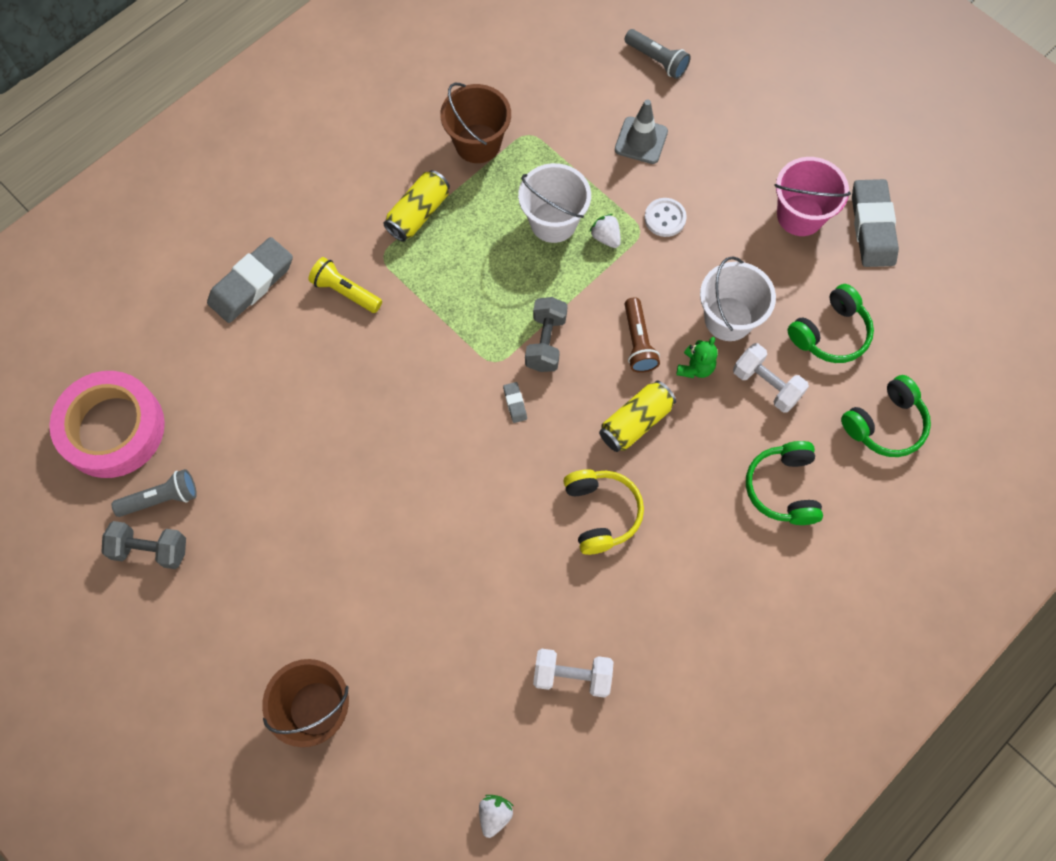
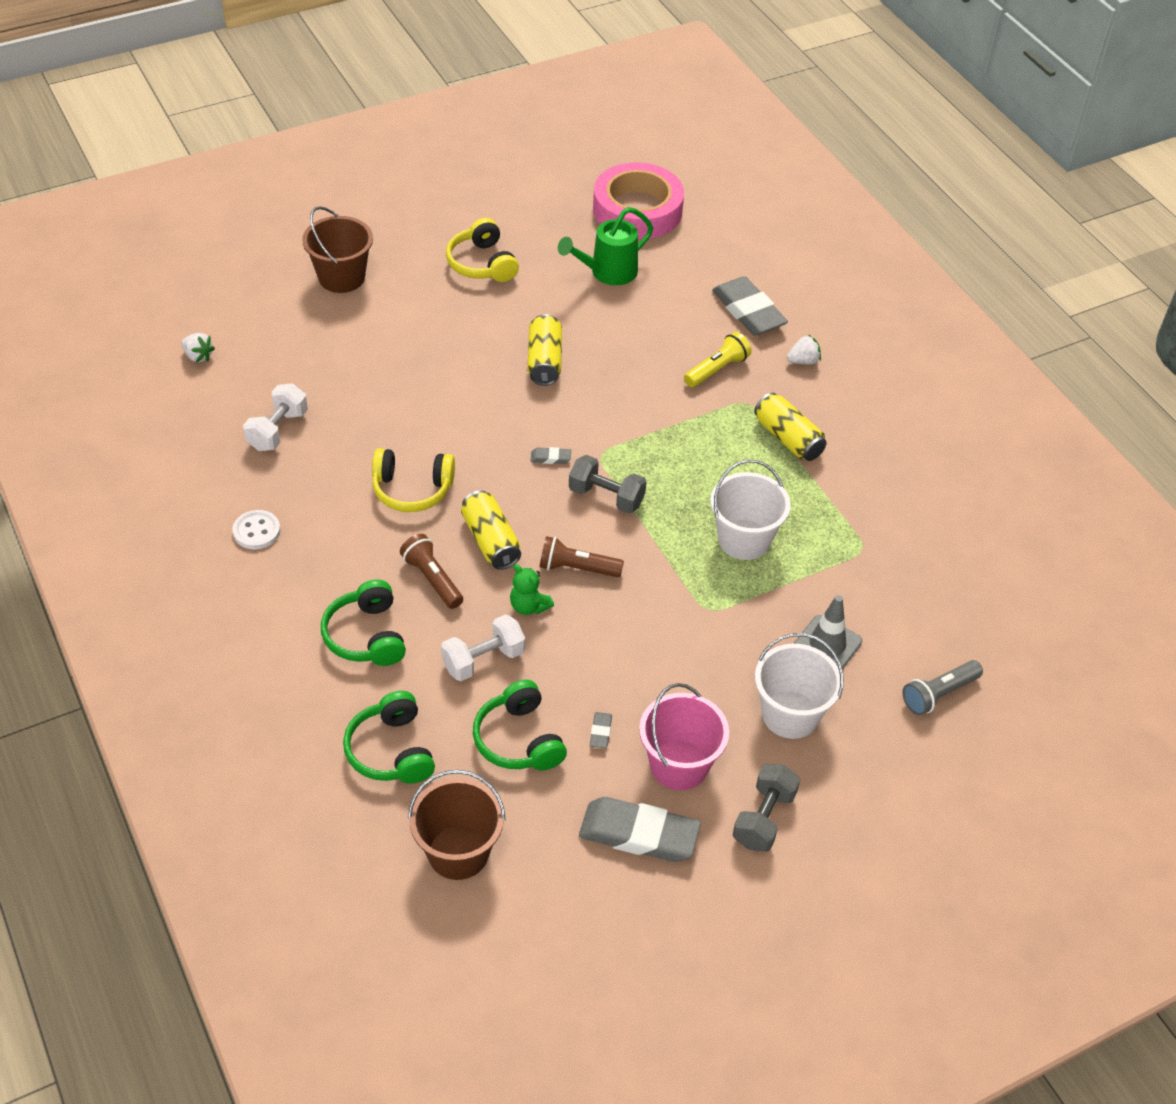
camera: 105 degrees right, 20 degrees down
grey dumbbell [101,521,186,569] -> grey dumbbell moved to [733,763,800,852]
grey flashlight [111,469,197,517] -> none
brown bucket [440,83,511,163] -> brown bucket moved to [408,770,505,880]
white strawberry [590,214,621,248] -> white strawberry moved to [787,334,821,365]
white button [644,198,687,237] -> white button moved to [232,510,281,549]
white bucket [700,256,776,341] -> white bucket moved to [755,633,843,739]
green headphones [746,441,823,525] -> green headphones turned 120 degrees counterclockwise [321,579,406,666]
none -> brown flashlight [400,534,463,609]
none -> yellow headphones [446,218,519,282]
none -> yellow can [528,314,562,386]
none -> green watering can [558,207,653,285]
none -> grey eraser [590,712,612,748]

